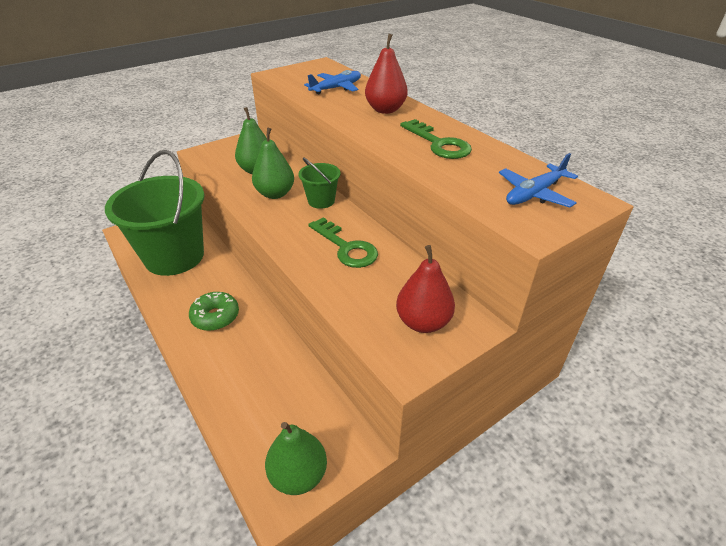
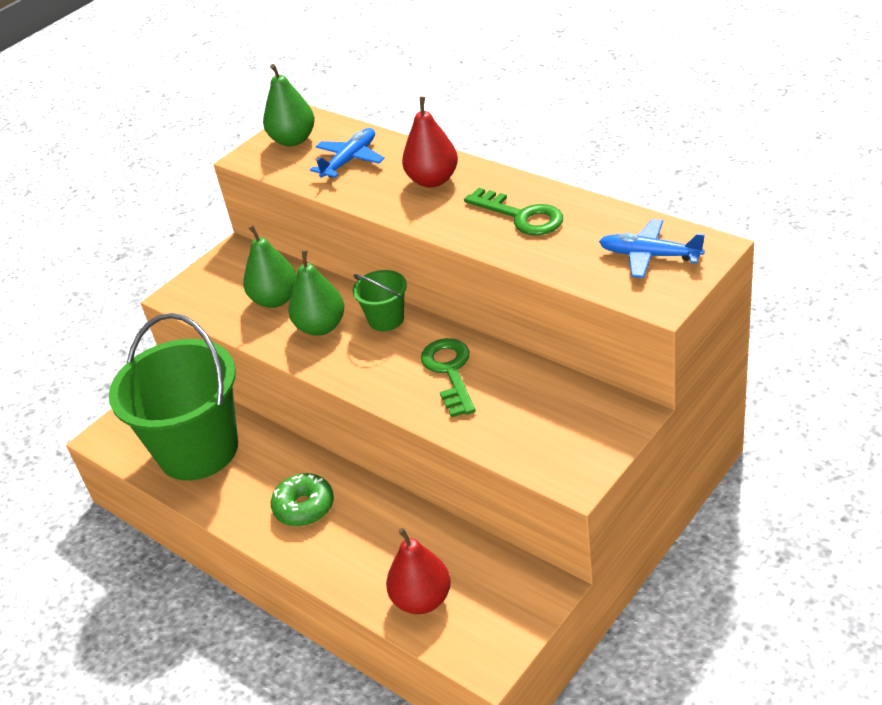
camera: 10 degrees left, 0 degrees up
green pear [265,422,327,495] -> green pear moved to [263,64,315,147]
green key [308,217,378,268] -> green key turned 135 degrees counterclockwise [421,338,476,418]
red pear [396,245,455,333] -> red pear moved to [386,528,451,614]
blue plane [499,153,578,208] -> blue plane turned 75 degrees clockwise [599,219,705,278]

